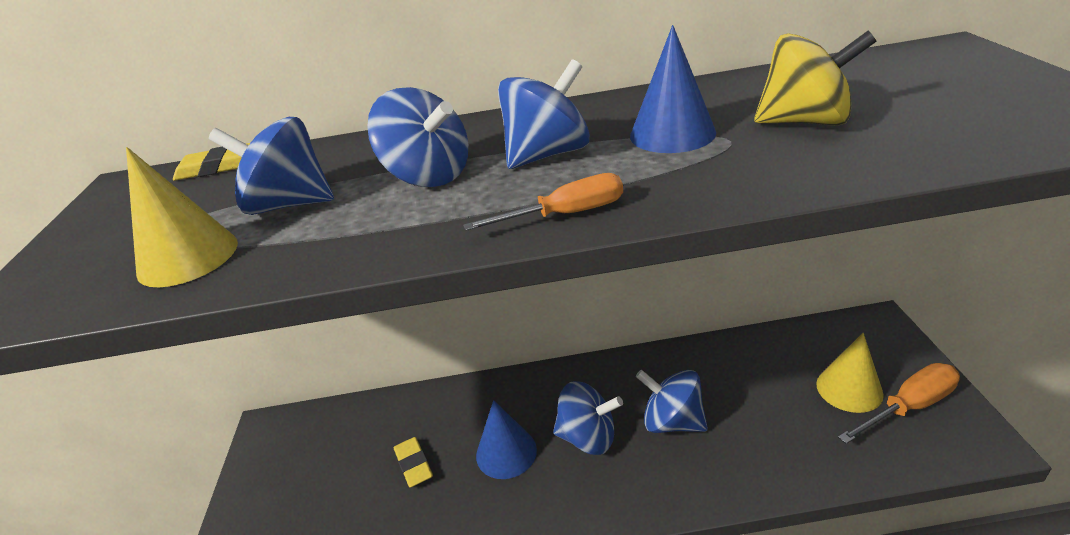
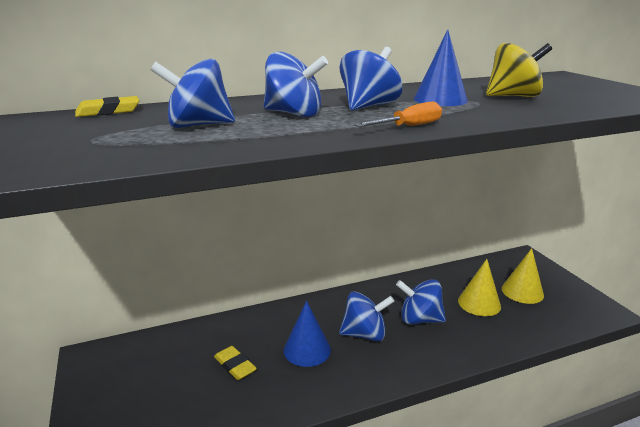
camera: 20 degrees left, 10 degrees down
yellow cone [126,147,238,287] -> yellow cone moved to [458,259,501,316]
orange screwdriver [838,363,960,444] -> none

